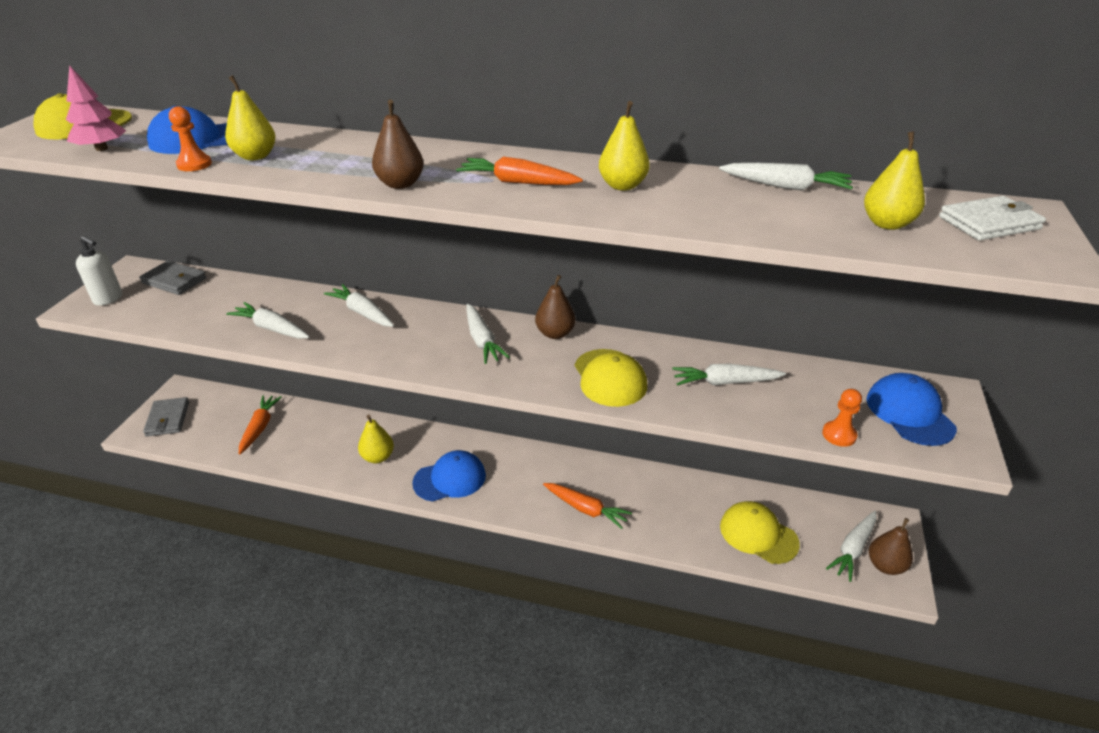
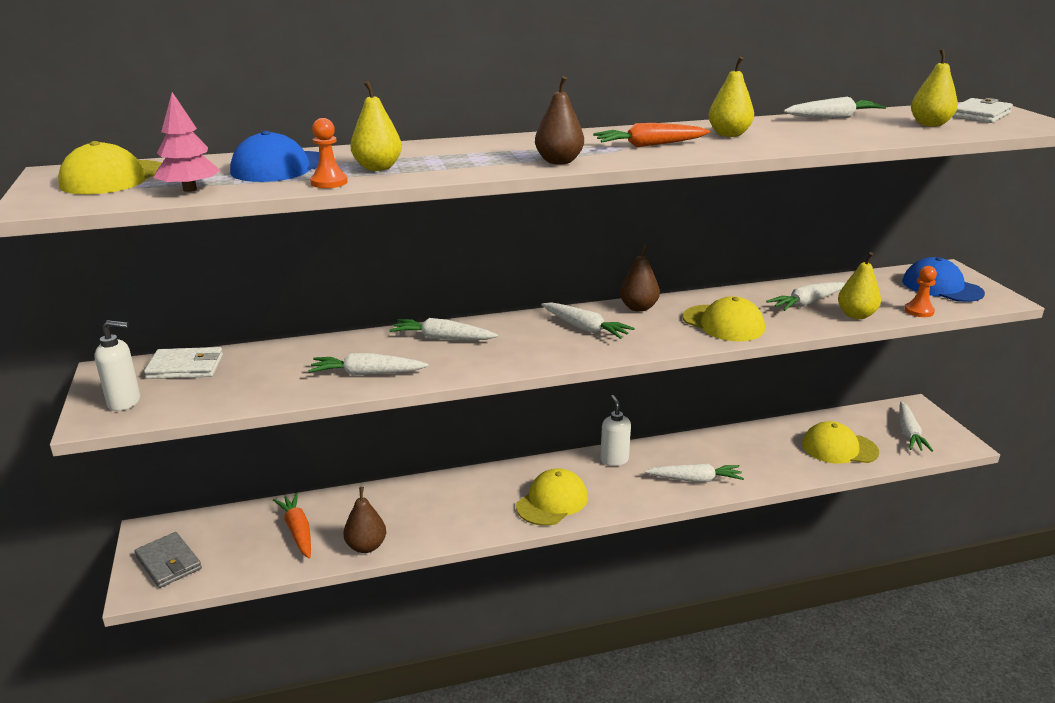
camera: 30 degrees left, 10 degrees down
grey wallet [139,260,207,295] -> white wallet [144,347,223,379]
yellow pear [358,415,394,463] -> yellow pear moved to [838,252,881,319]
blue cap [412,450,486,502] -> yellow cap [516,468,588,526]
orange carrot [543,483,632,529] -> white carrot [645,464,744,482]
brown pear [869,518,913,575] -> brown pear moved to [343,487,386,553]
none -> white soap dispenser [600,395,631,466]

